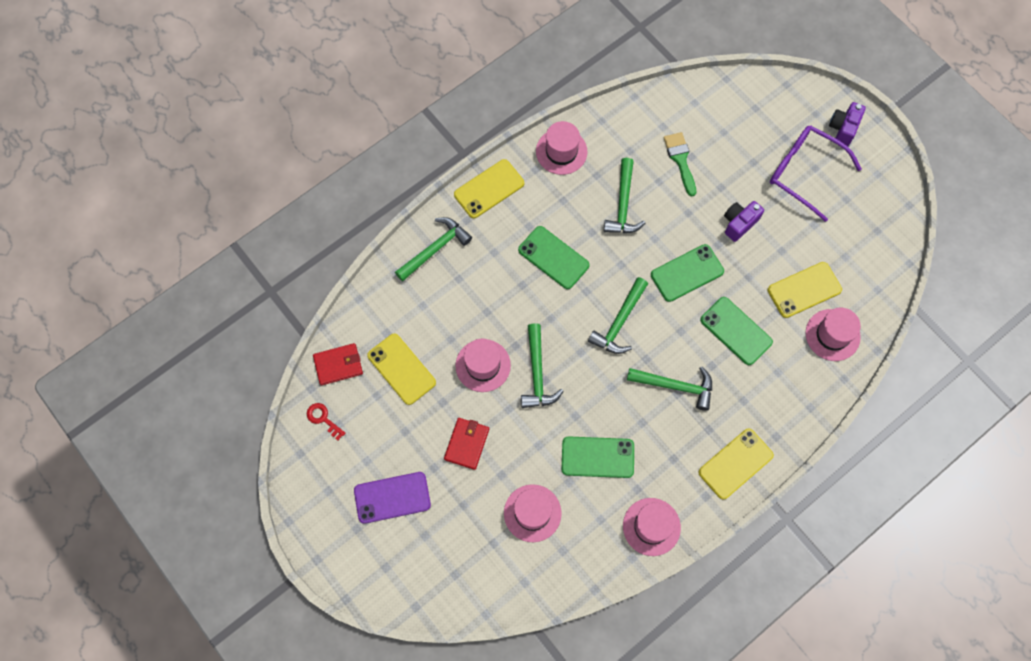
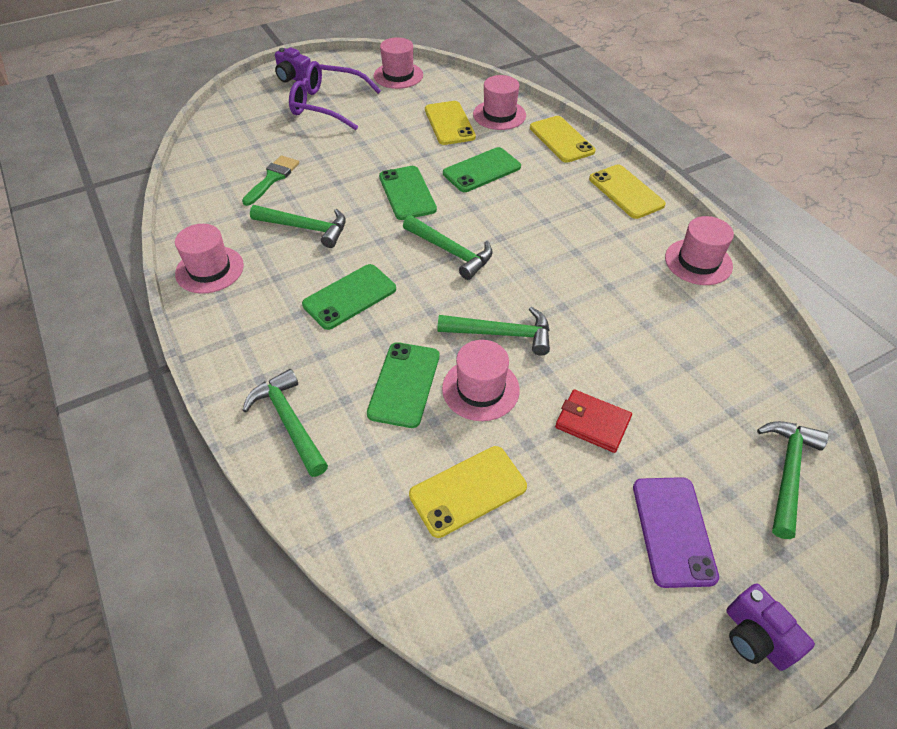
camera: 80 degrees left, 20 degrees down
red key [307,403,346,440] -> none
red wallet [313,343,363,385] -> none
yellow phone [454,159,524,218] -> yellow phone moved to [530,116,595,163]
pink hat [504,484,562,542] -> pink hat moved to [374,37,423,89]
green phone [562,436,634,478] -> green phone moved to [367,342,439,428]
green hammer [627,367,712,411] -> green hammer moved to [757,421,829,539]
green brush [664,132,697,197] -> green brush turned 120 degrees clockwise [242,155,299,206]
purple camera [724,201,764,242] -> purple camera moved to [726,583,815,671]
purple glasses [770,126,862,222] -> purple glasses turned 60 degrees clockwise [289,61,381,130]

